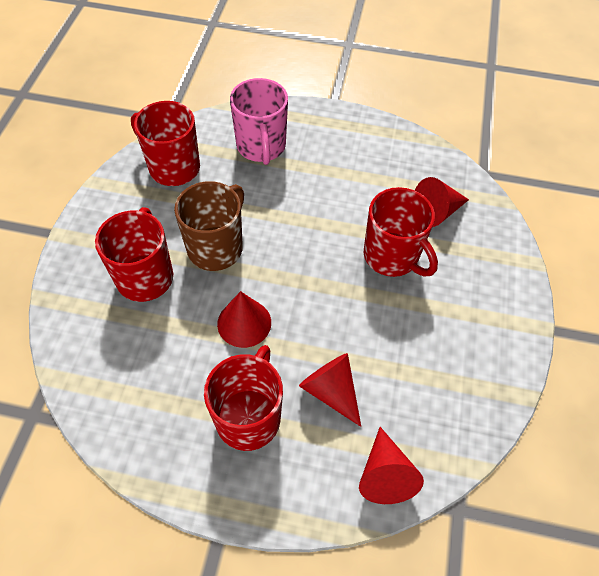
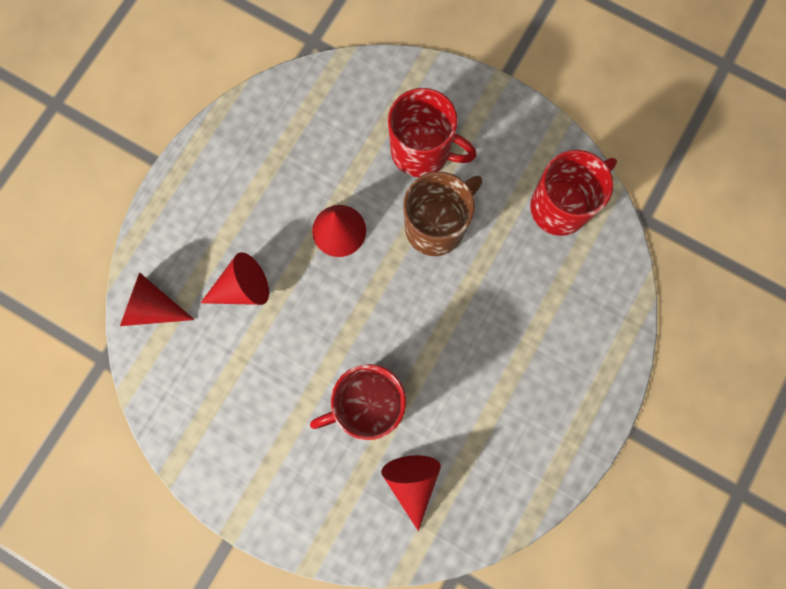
camera: 110 degrees right, 20 degrees up
brown mug [174,181,244,271] -> brown mug turned 90 degrees counterclockwise [403,171,482,256]
red mug [204,345,283,451] -> none
pink mug [230,78,288,165] -> none

